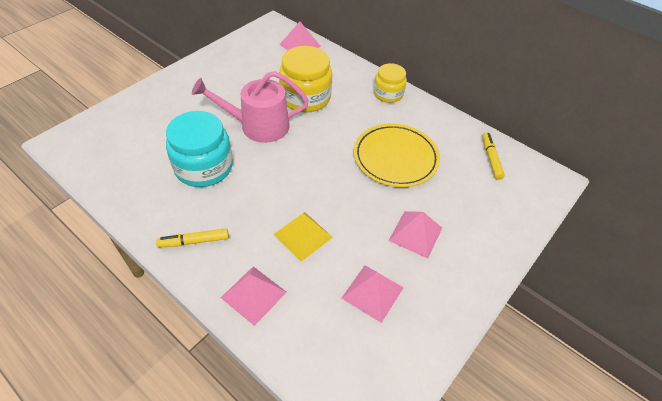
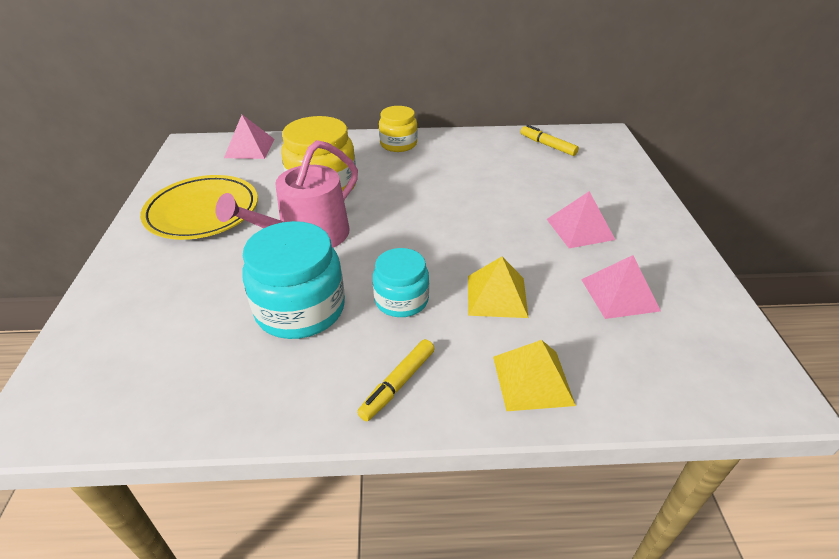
camera: 40 degrees left, 10 degrees down
pink pyramid [221,266,286,326] -> yellow pyramid [493,340,576,411]
yellow plate [354,124,440,187] -> yellow plate moved to [140,175,258,240]
none -> turquoise jar [373,248,429,317]

